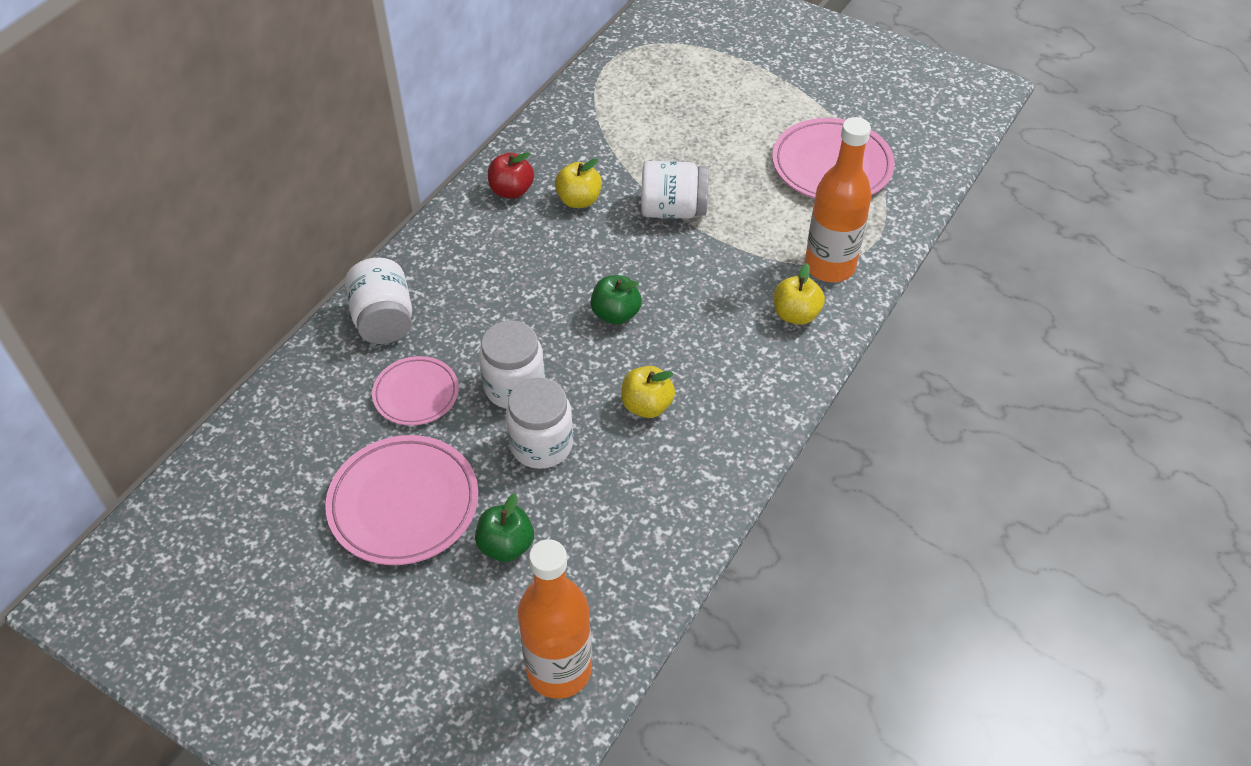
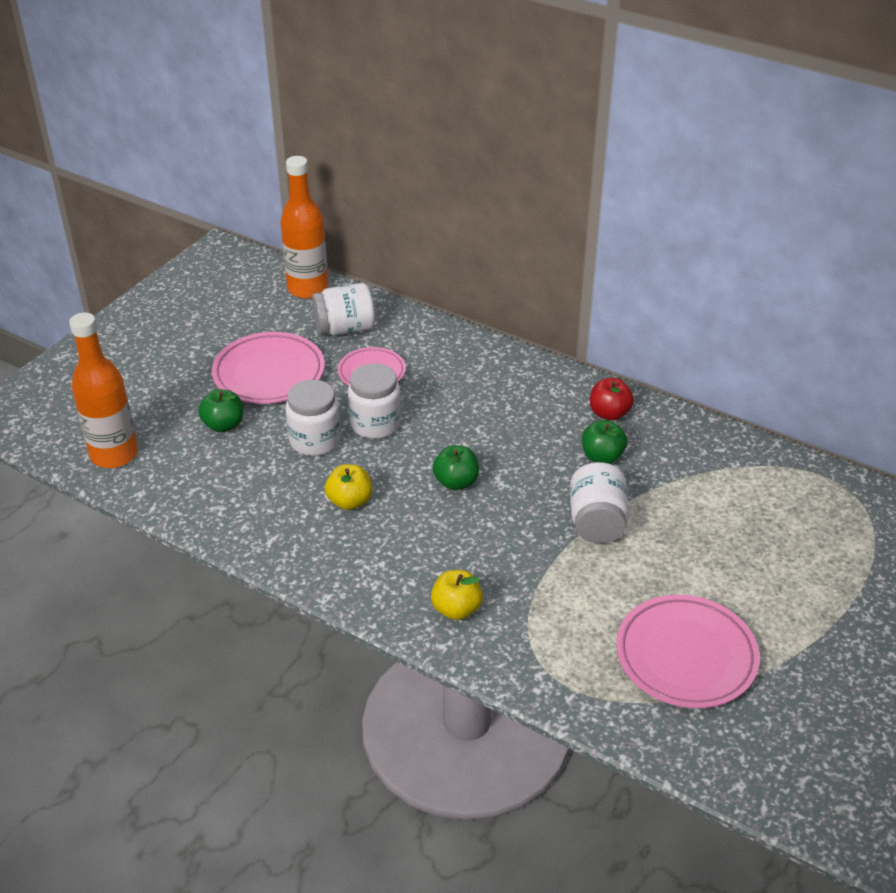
camera: 90 degrees right, 10 degrees down
white jar [345,258,412,344] -> white jar moved to [312,283,375,336]
yellow apple [555,158,602,208] -> green apple [582,420,627,464]
orange bottle [805,117,872,282] -> orange bottle moved to [280,156,328,299]

